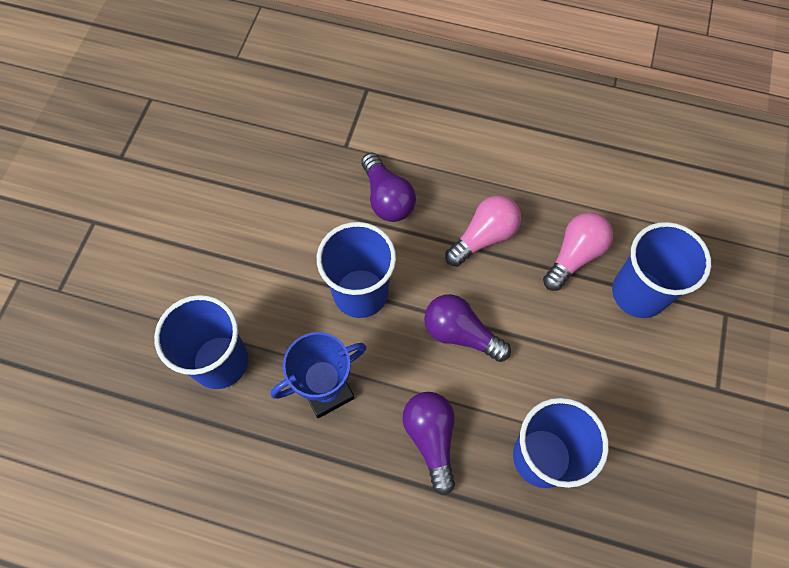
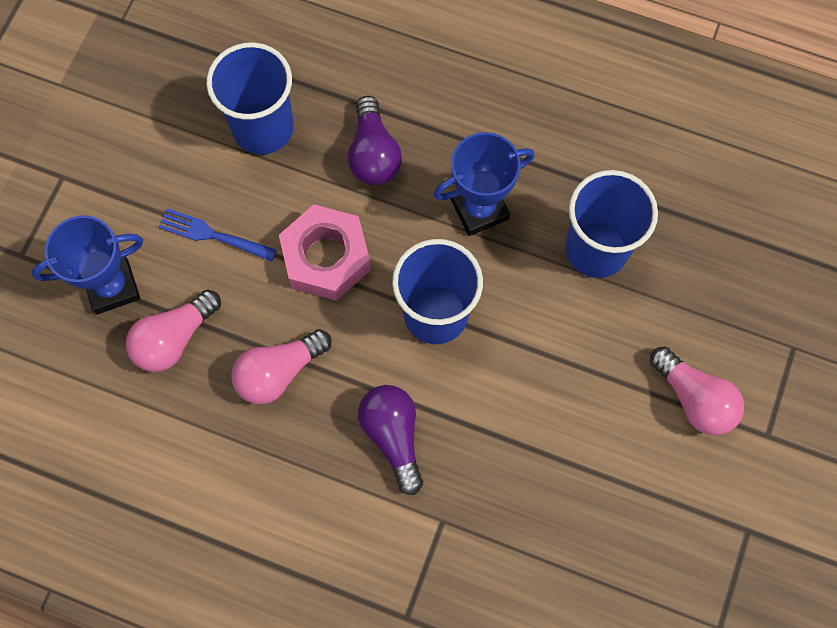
camera: 175 degrees left, 5 degrees up
purple light bulb [424,294,511,362] -> pink nut [279,204,371,301]
blue cup [612,222,711,318] -> blue trophy [32,215,143,314]
none -> blue fork [158,208,277,262]
none -> pink light bulb [650,347,744,436]

